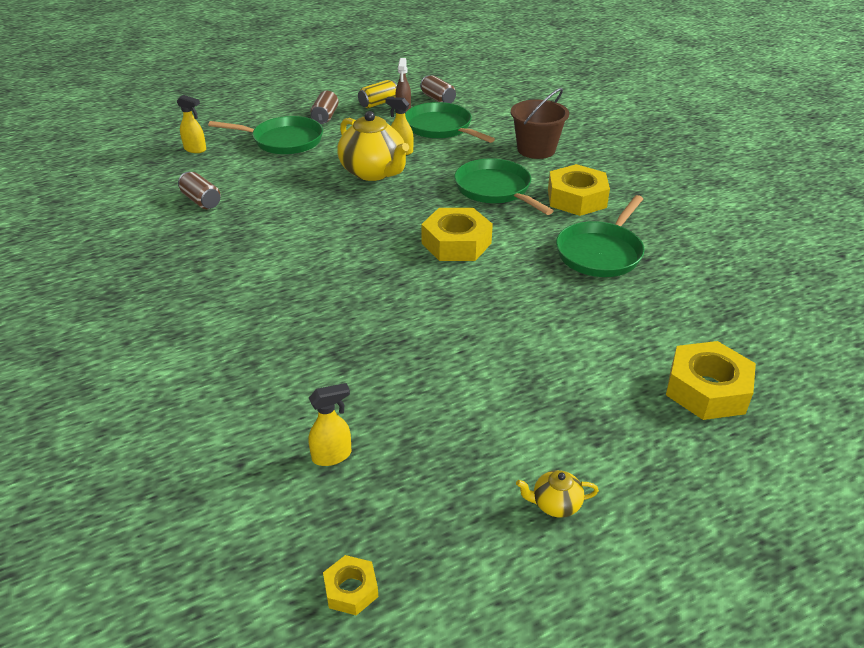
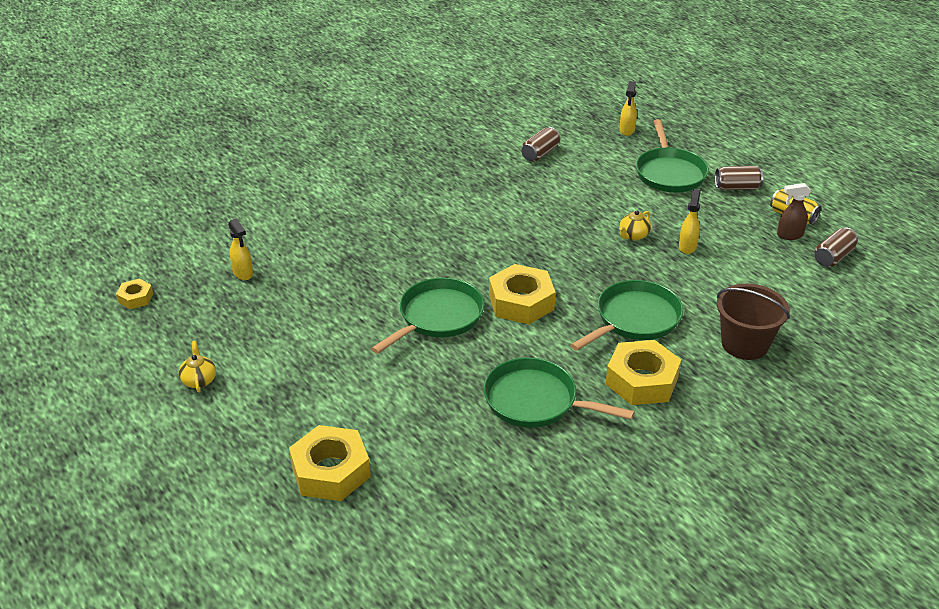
camera: 80 degrees right, 0 degrees up
yellow teapot [337,111,409,181] -> yellow teapot [619,211,651,240], size x0.45
green pan [405,102,495,143] -> green pan moved to [371,278,485,354]

